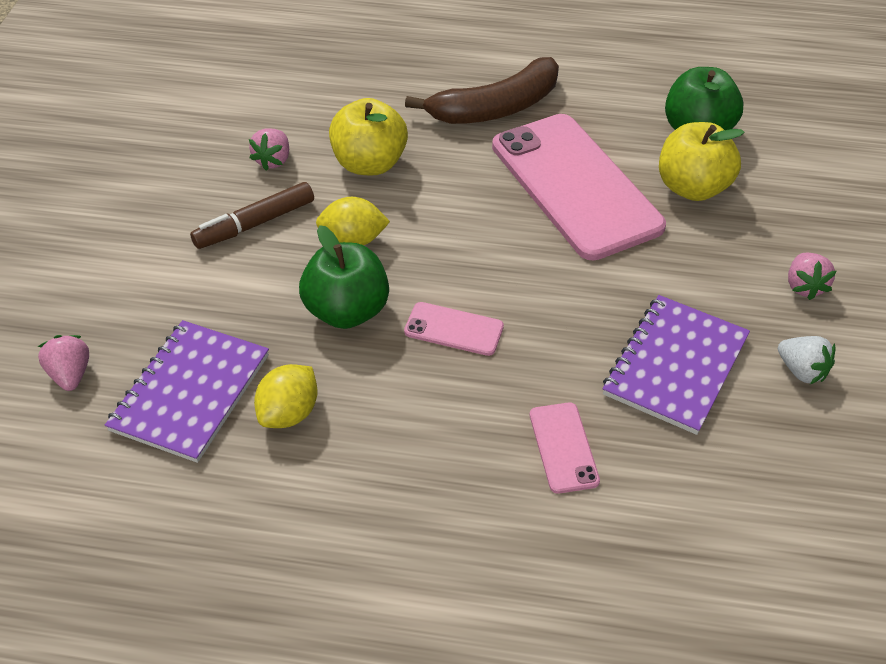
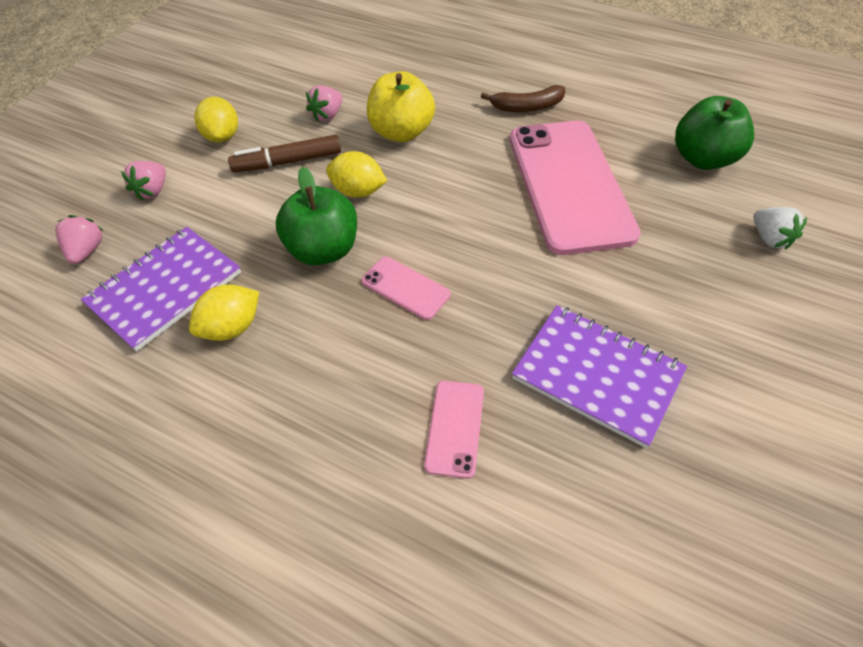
camera: 20 degrees right, 5 degrees up
brown banana [405,57,559,124] -> brown banana [481,85,565,112], size x0.59
purple notebook [603,295,750,435] -> purple notebook turned 75 degrees clockwise [512,305,687,448]
yellow apple [659,122,745,201] -> none
white strawberry [778,336,835,384] -> white strawberry moved to [753,207,807,250]
pink strawberry [788,253,836,300] -> pink strawberry moved to [121,161,166,201]
none -> yellow lemon [195,97,238,143]

